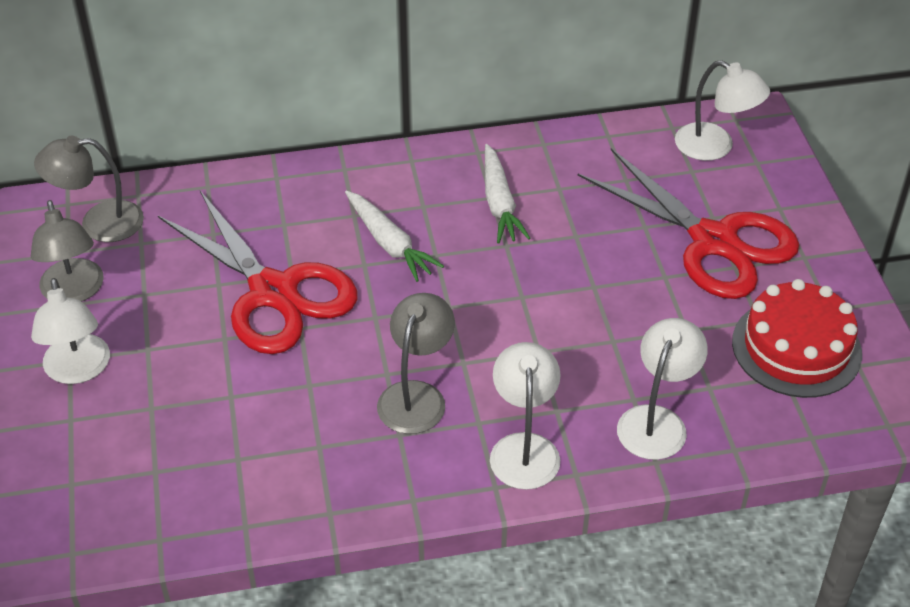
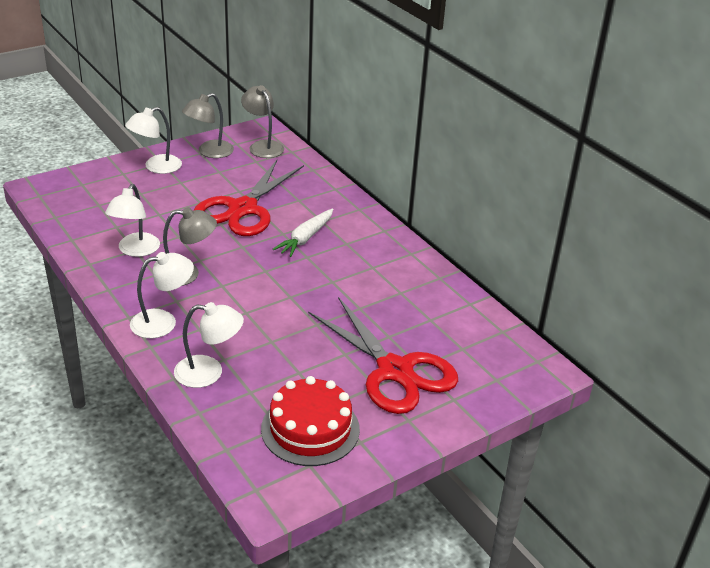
camera: 65 degrees right, 10 degrees down
white carrot [485,144,530,243] -> none
red scissors [578,148,799,299] -> red scissors turned 60 degrees counterclockwise [308,297,458,414]
white lamp [675,60,770,161] -> white lamp moved to [105,184,160,257]

